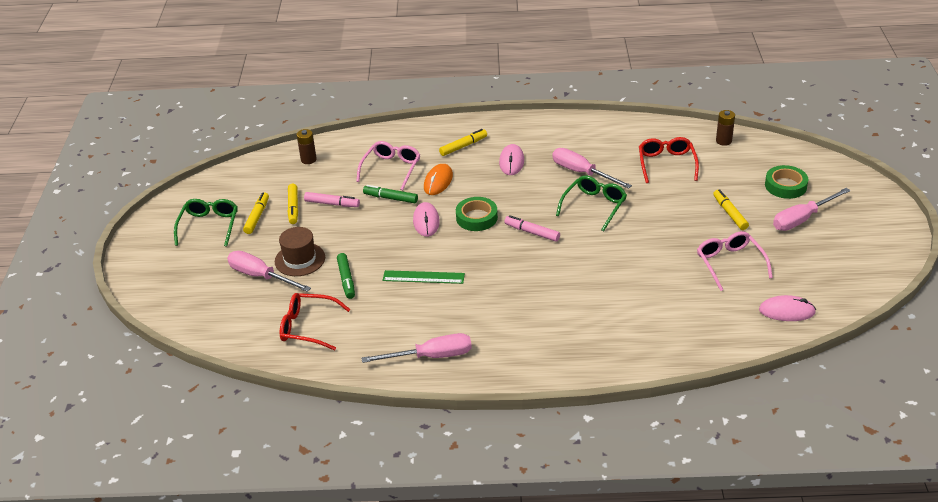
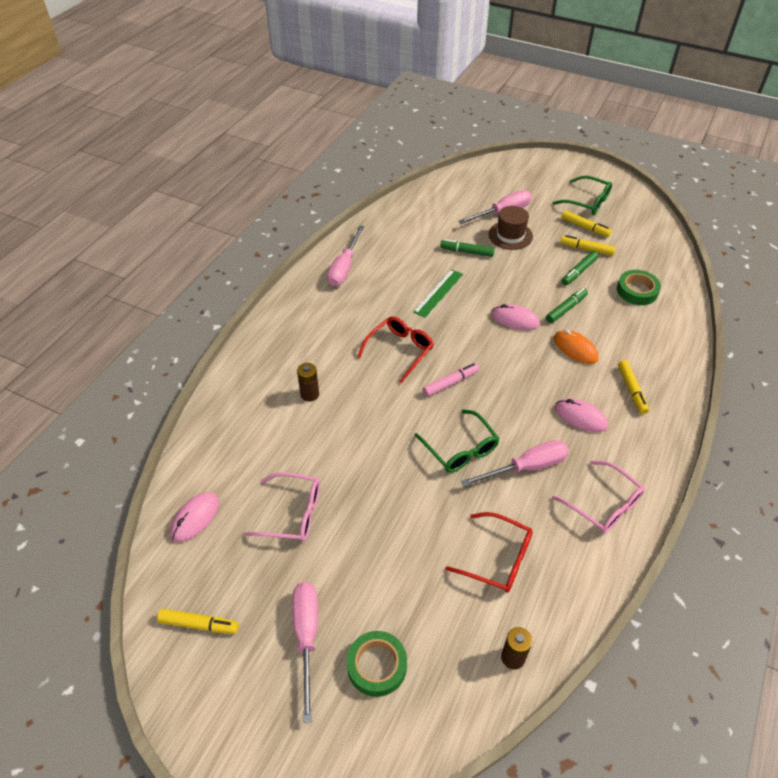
camera: 115 degrees right, 10 degrees up
red glasses [280,293,351,350] -> red glasses moved to [357,316,434,383]
brown battery [297,129,317,164] -> brown battery moved to [297,363,319,402]
pink marker [304,192,360,207] -> green marker [562,251,598,285]
pink glasses [356,141,421,190] -> pink glasses moved to [552,460,645,534]
green tape [456,197,498,231] -> green tape moved to [617,270,661,305]
yellow marker [713,189,749,230] -> yellow marker moved to [157,609,239,634]

